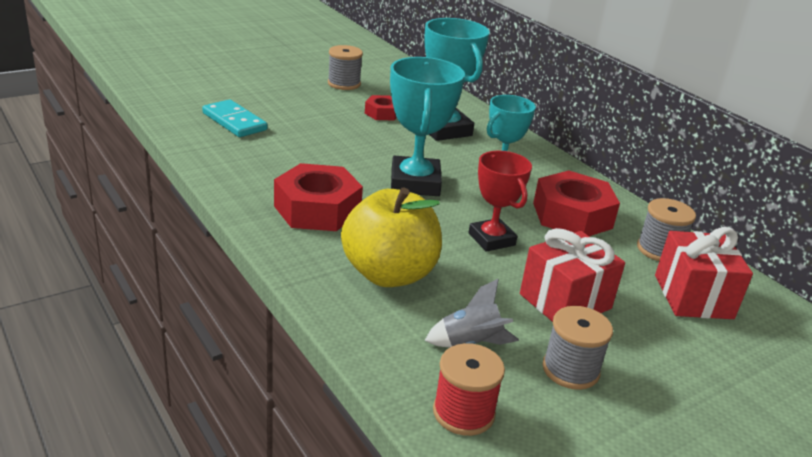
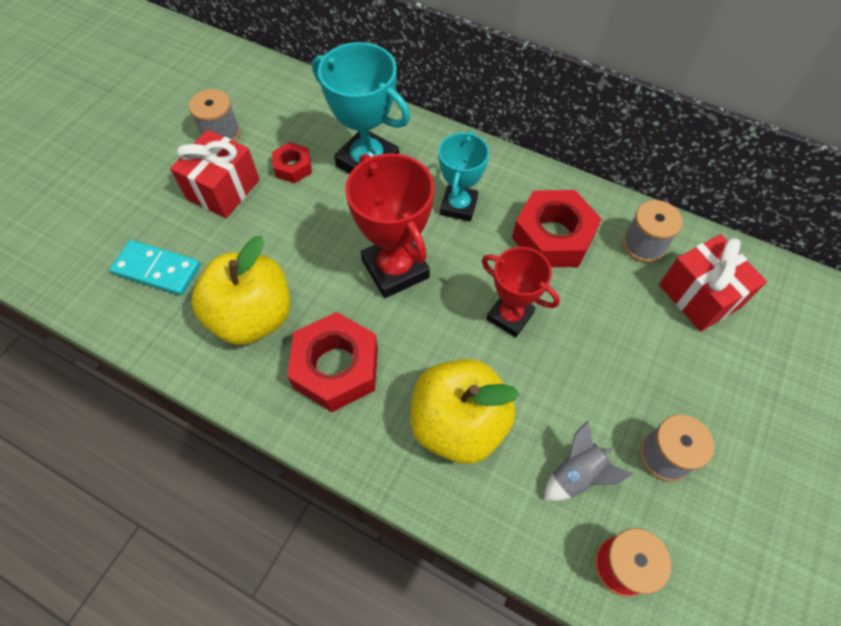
camera: 25 degrees left, 30 degrees up
turquoise trophy [390,57,465,196] -> red trophy [345,153,434,298]
red gift [520,228,625,322] -> red gift moved to [170,130,260,218]
none -> yellow apple [191,236,290,345]

